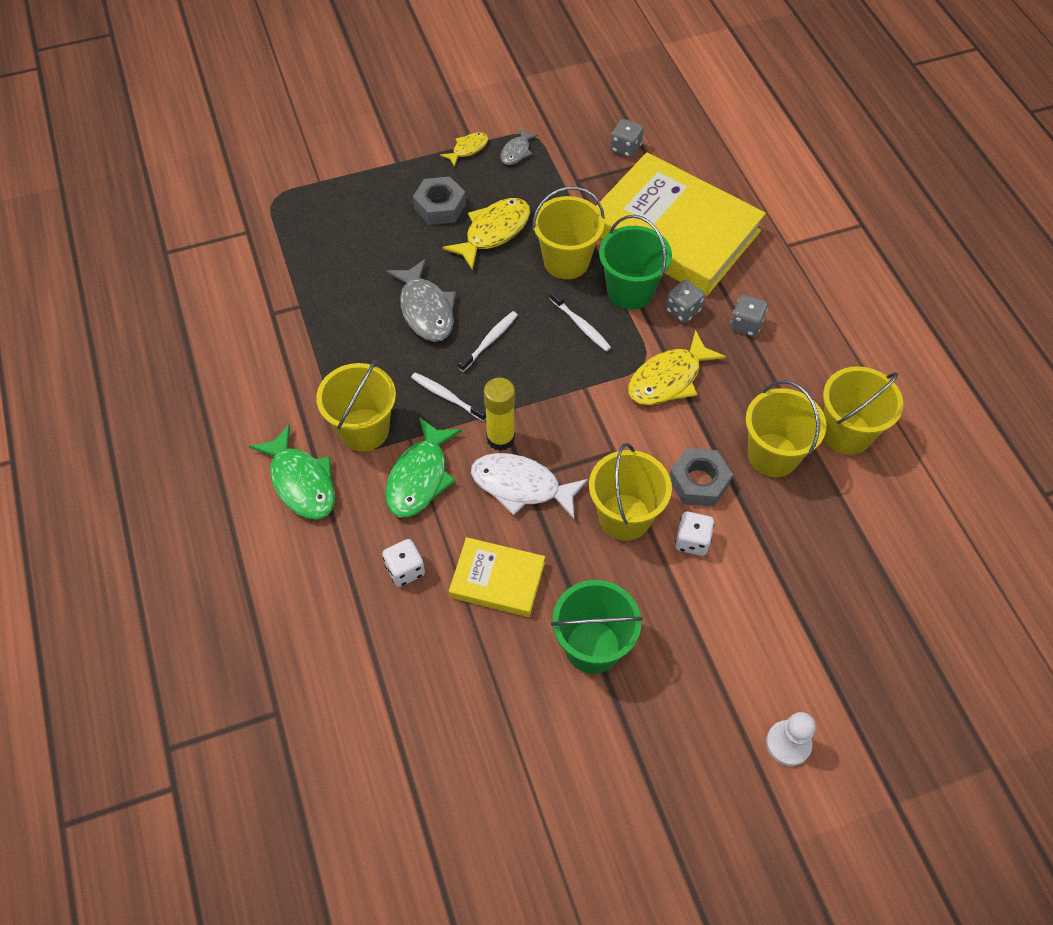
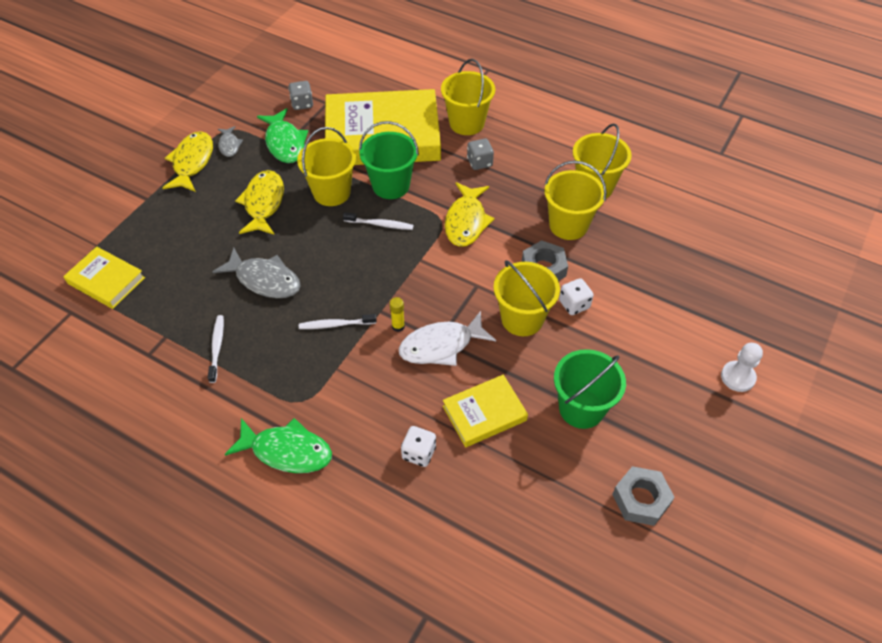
camera: 40 degrees left, 5 degrees down
yellow bucket [316,360,396,452] -> yellow bucket moved to [441,59,495,135]
green fish [385,417,462,518] -> green fish moved to [257,108,308,163]
grey nut [413,177,466,225] -> grey nut moved to [612,466,675,526]
yellow fish [440,132,488,167] -> yellow fish [162,131,213,192], size x1.81
white toothbrush [458,311,518,372] -> white toothbrush moved to [208,315,224,383]
yellow glue stick [484,378,515,451] -> yellow glue stick [390,297,405,332], size x0.55
grey dice [665,280,705,323] -> none
none -> yellow book [63,246,145,309]

